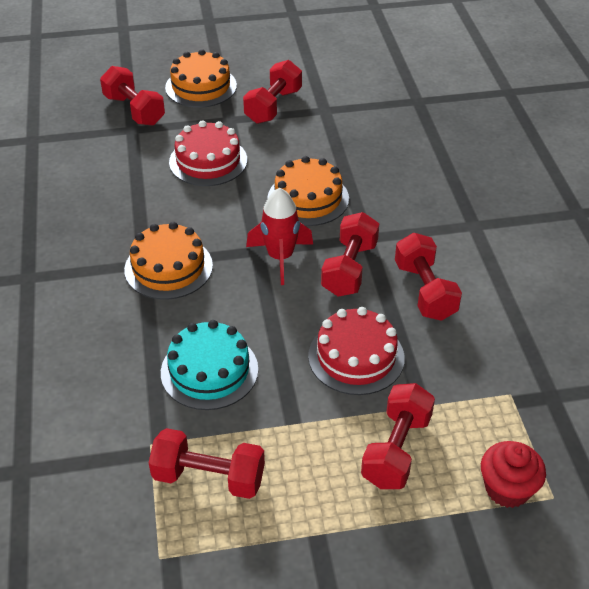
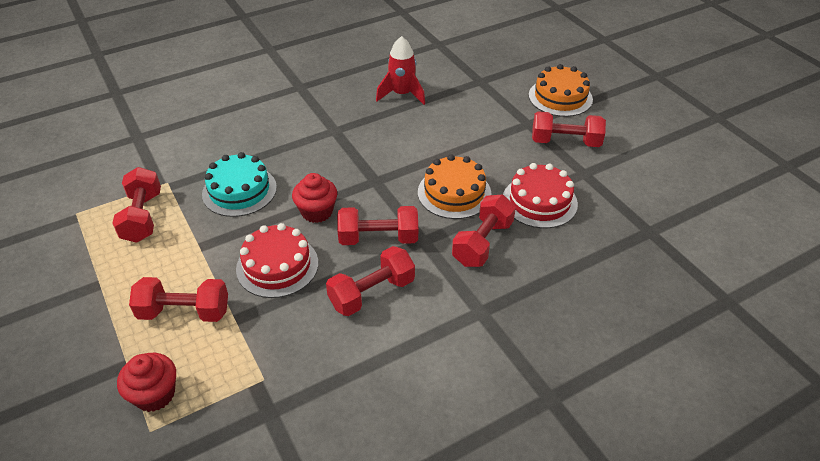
camera: 70 degrees right, 0 degrees up
red dumbbell [100,66,165,126] -> red dumbbell moved to [452,194,516,267]
orange cake [124,222,213,300] -> none
red cake [169,120,247,186] -> red cake moved to [503,163,578,228]
red rocket [246,188,313,285] -> red rocket moved to [376,36,425,105]
none -> red cupcake [292,173,337,223]

